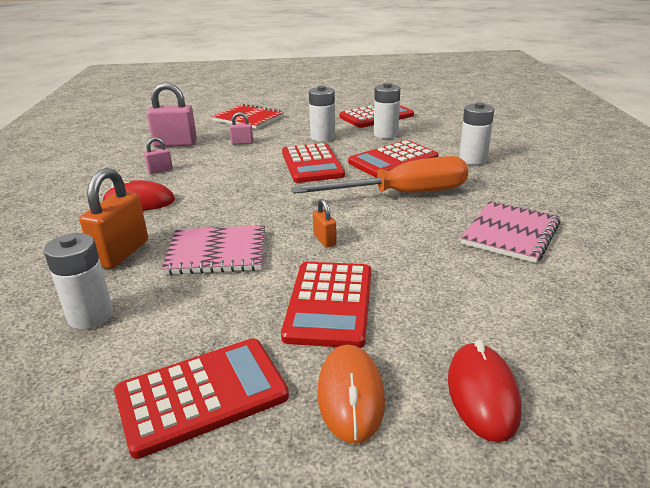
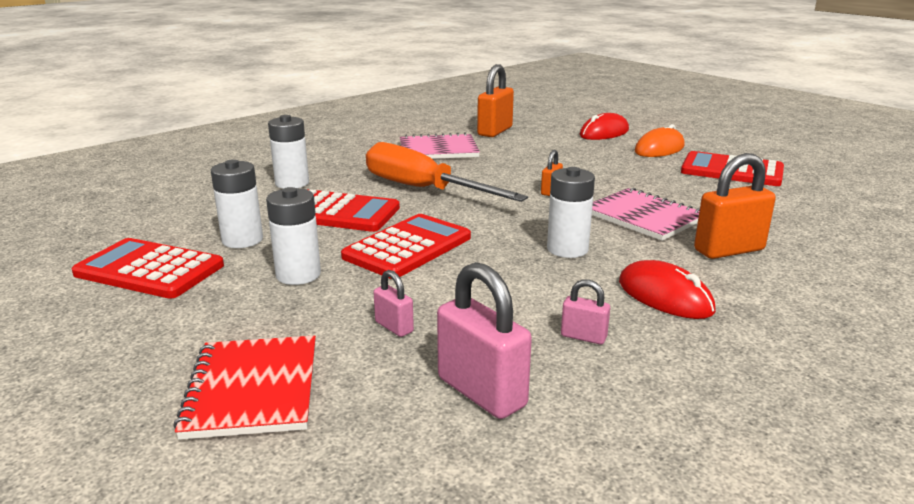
camera: 130 degrees left, 5 degrees down
white battery [44,233,113,329] -> white battery moved to [547,167,595,258]
red calculator [281,262,371,348] -> none
none -> orange padlock [477,64,514,137]

